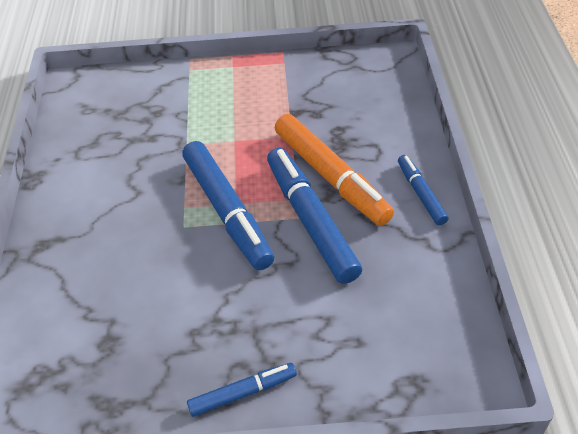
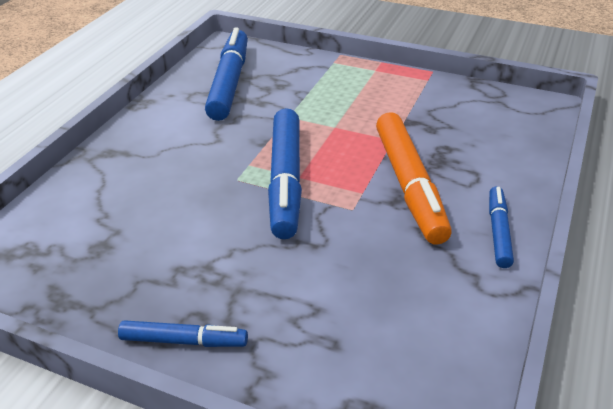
camera: 25 degrees right, 10 degrees down
blue marker [267,148,362,284] -> blue marker moved to [205,28,248,121]

